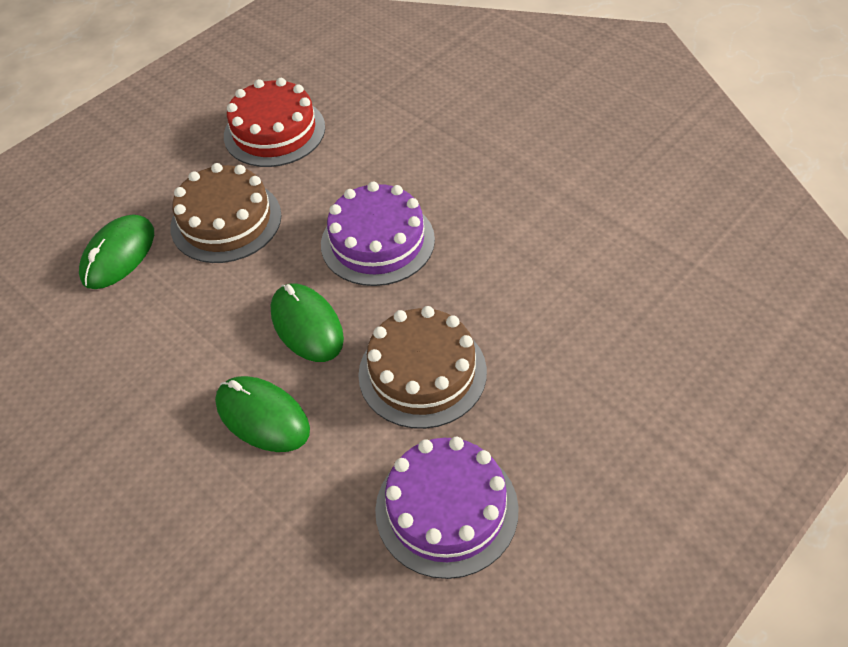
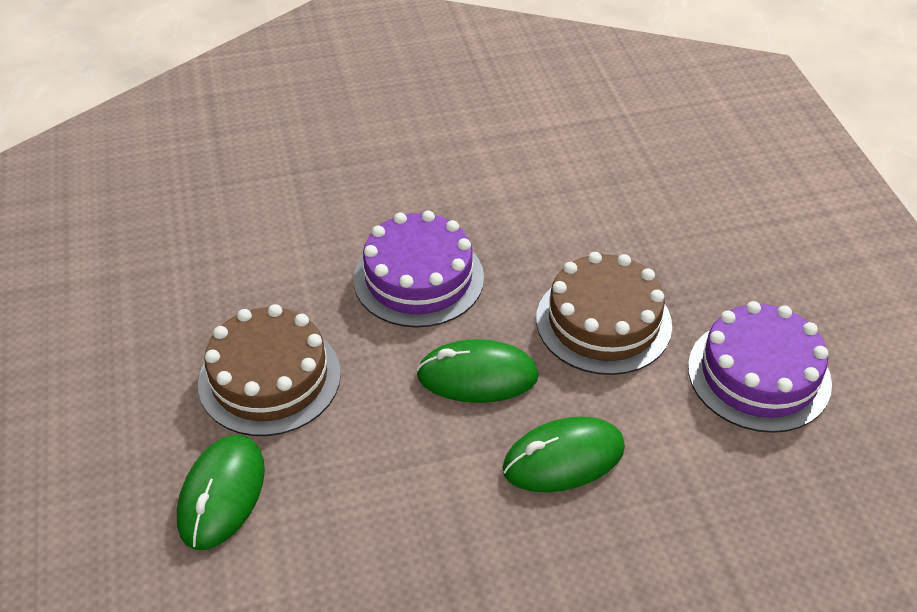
camera: 60 degrees left, 5 degrees down
green mouse [79,215,154,289] -> green mouse turned 45 degrees clockwise [177,435,265,550]
red cake [224,78,325,167] -> none

